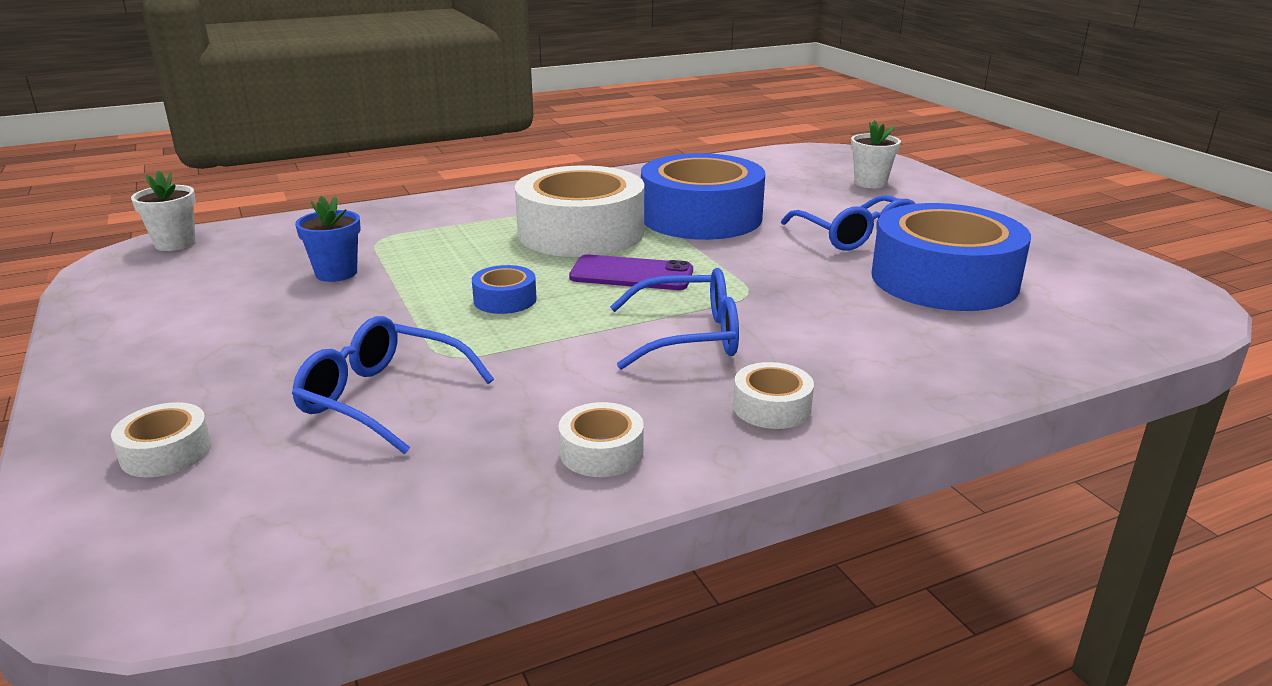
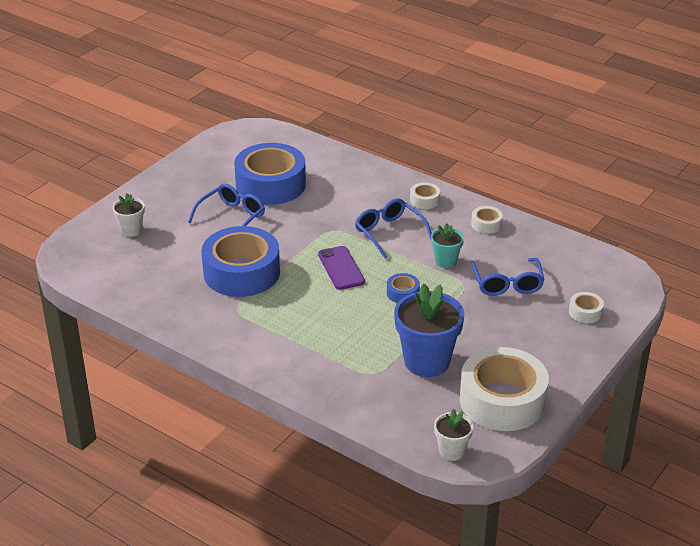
camera: 120 degrees left, 10 degrees up
blue flower pot [295,196,361,282] -> blue flower pot [394,283,464,377], size x1.91
white tape [515,165,644,257] -> white tape moved to [460,347,549,431]
none -> turquoise flower pot [431,223,464,268]

